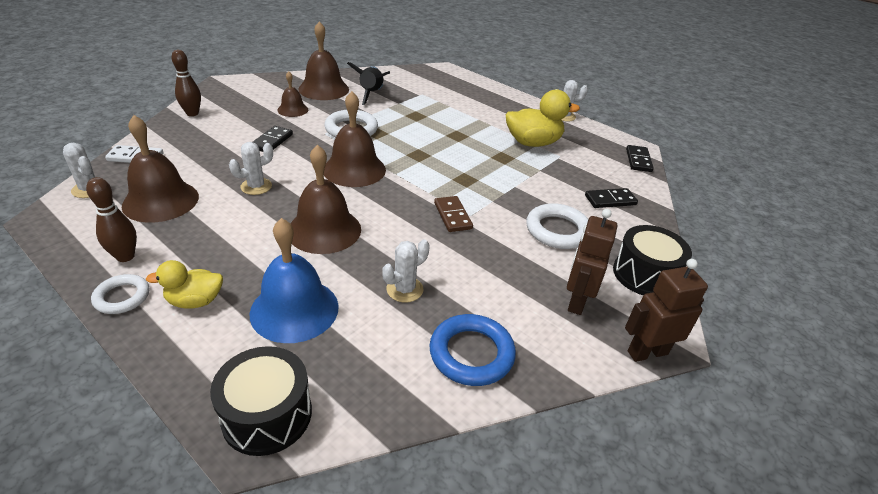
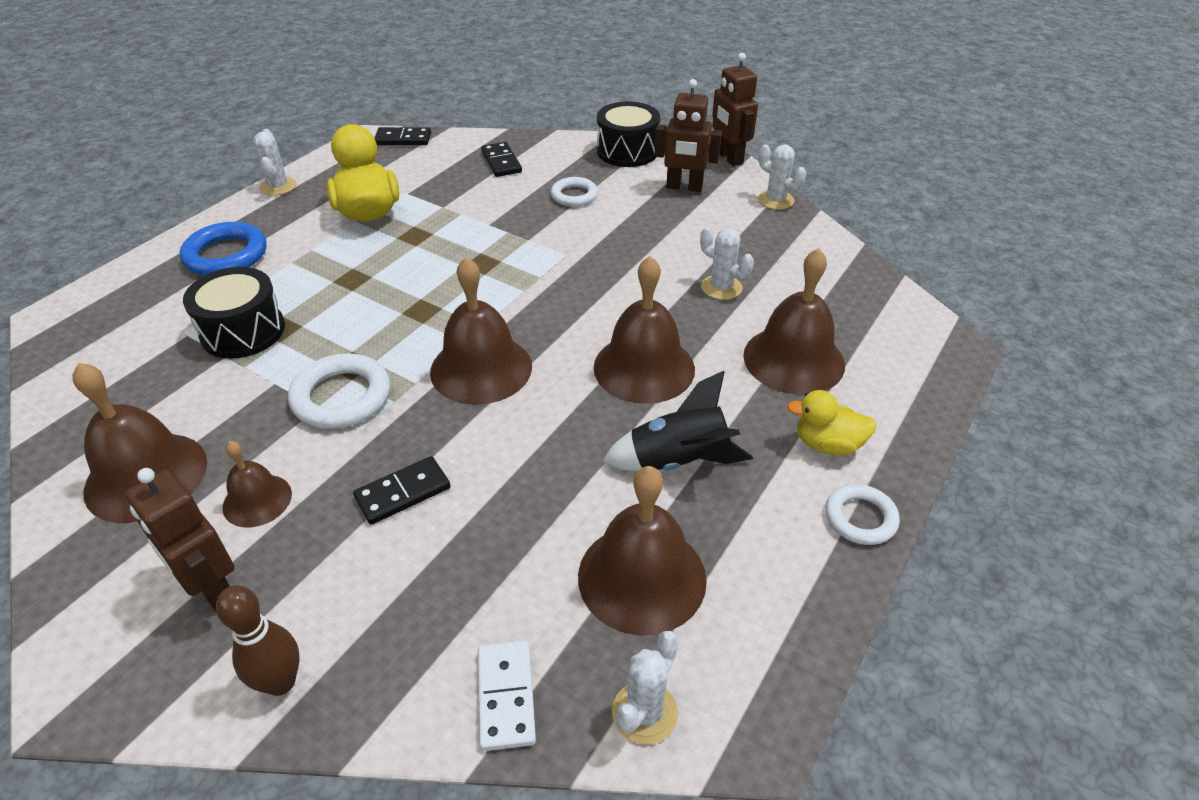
camera: 95 degrees left, 5 degrees up
brown bowling pin [86,177,137,262] -> none
yellow duck [146,260,223,309] -> yellow duck turned 120 degrees clockwise [787,390,877,455]
black drum [210,346,312,456] -> black drum moved to [183,267,285,359]
white cactus [229,142,273,195] -> white cactus moved to [758,144,806,210]
blue bell [249,218,339,343] -> brown bell [743,248,845,395]
black domino [253,126,293,152] -> black domino turned 45 degrees counterclockwise [353,456,450,525]
black rocket [347,62,390,105] -> black rocket moved to [602,371,753,471]
blue ring [429,314,516,386] -> blue ring moved to [180,222,267,276]
brown domino [434,196,473,232] -> none
white ring [526,203,588,249] -> white ring [551,177,598,207], size x0.63
none -> brown robot [125,468,234,612]

